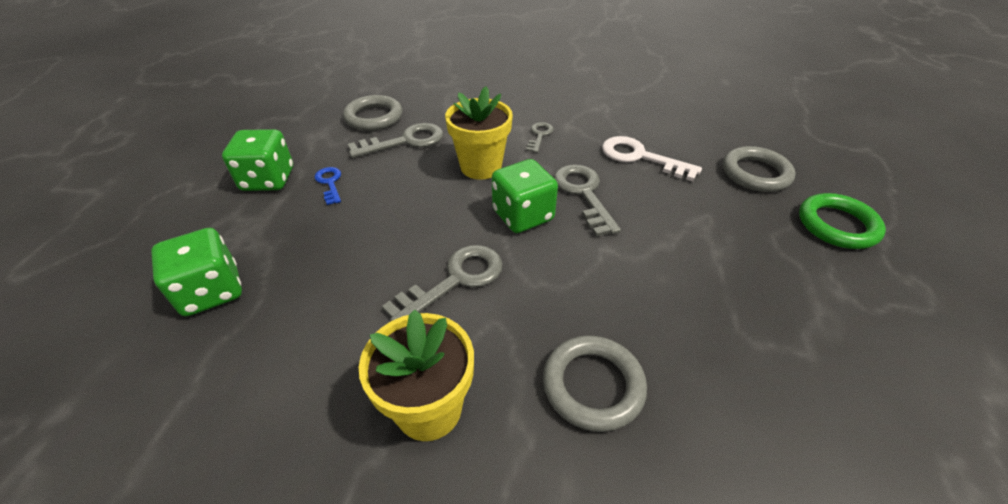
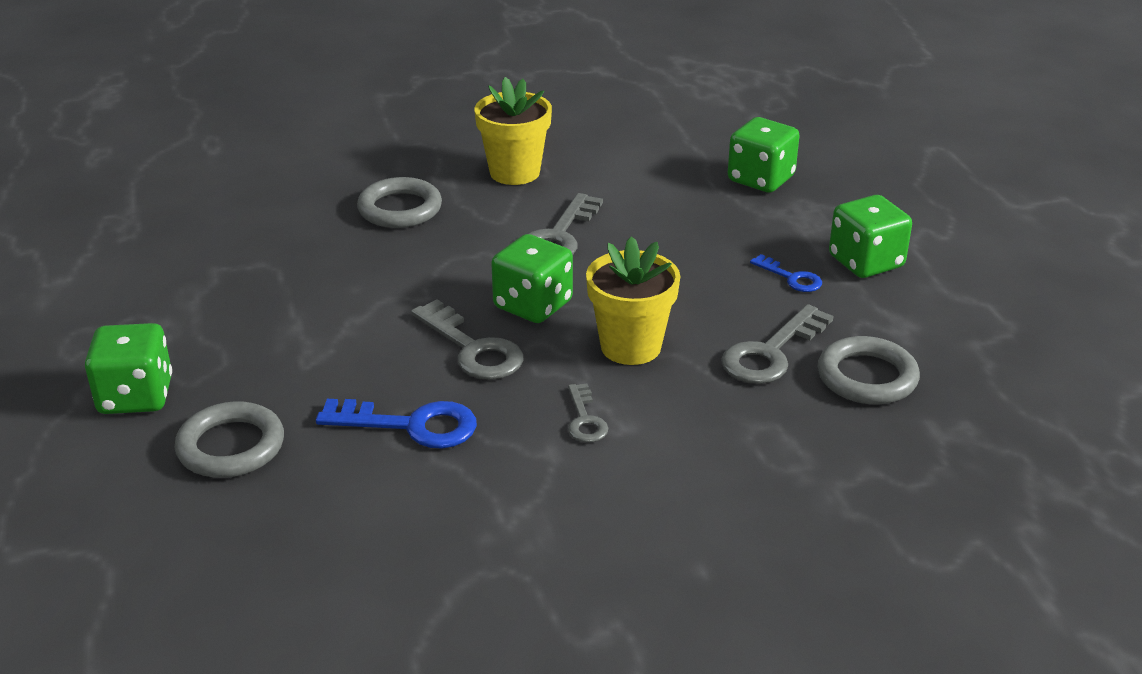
camera: 155 degrees right, 10 degrees down
white key [602,136,702,181] -> blue key [316,399,477,449]
green ring [799,193,886,249] -> green dice [85,323,172,414]

